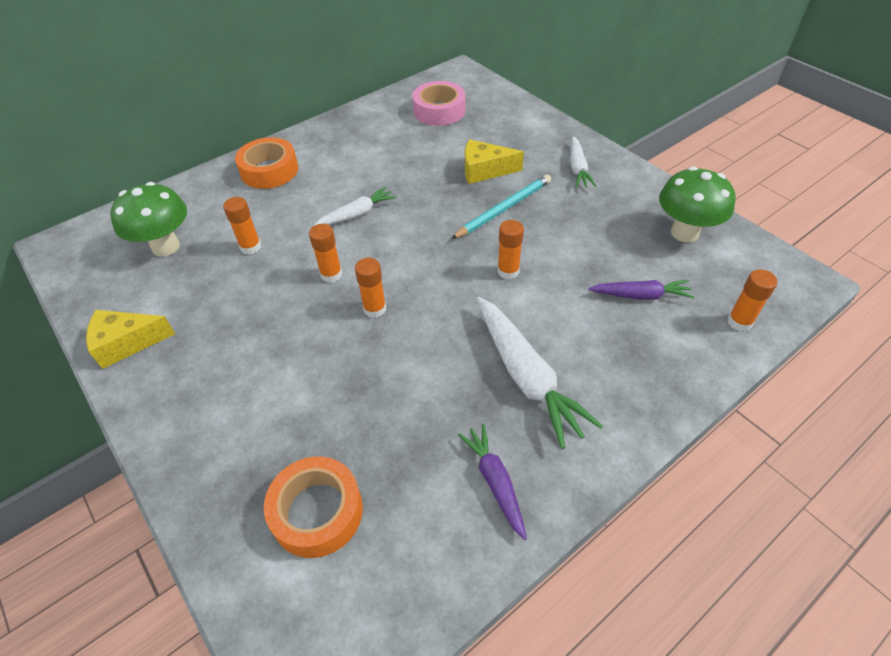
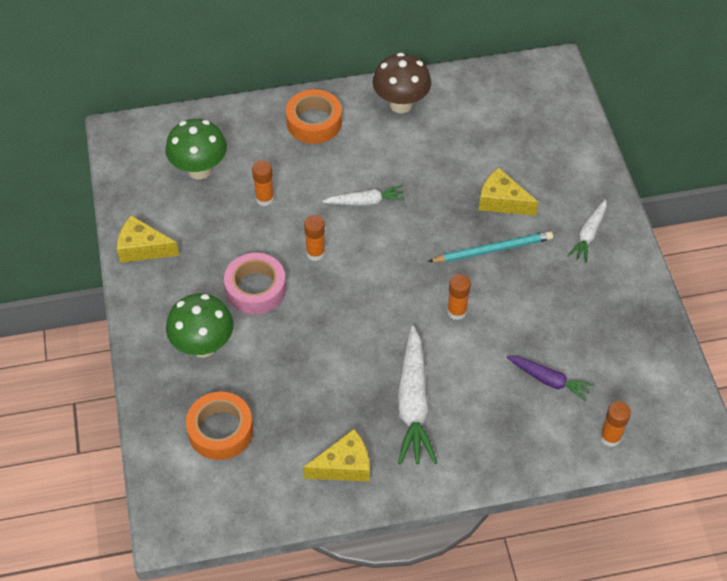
camera: 25 degrees right, 5 degrees up
orange glue stick [355,258,386,318] -> none
pink tape [412,81,465,126] -> pink tape moved to [224,253,286,314]
purple carrot [458,424,527,540] -> yellow cheese [303,429,370,482]
green mushroom [659,167,736,242] -> green mushroom moved to [166,293,233,357]
none -> brown mushroom [372,53,432,113]

